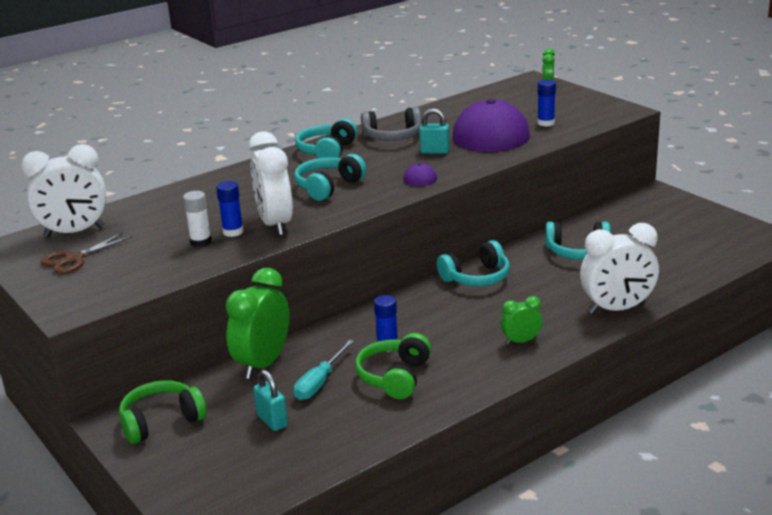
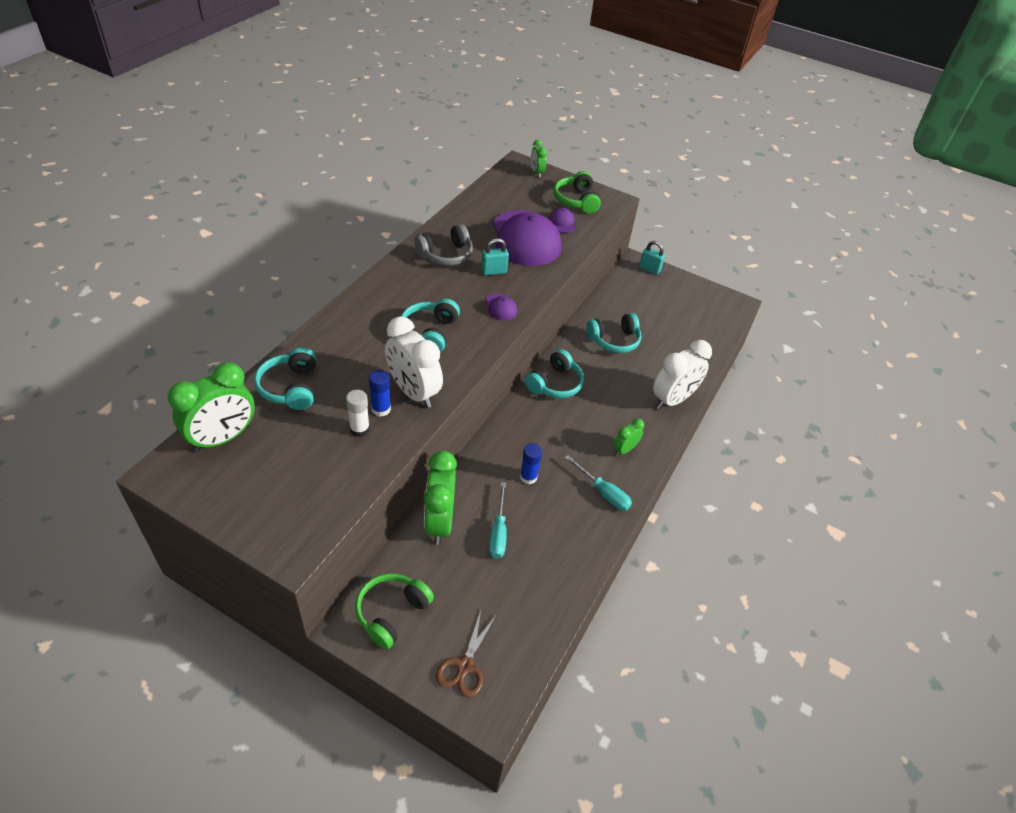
camera: 30 degrees left, 20 degrees up
white clock [21,144,107,238] -> green clock [168,362,255,452]
brown scissors [41,233,132,274] -> brown scissors moved to [436,611,496,697]
turquoise padlock [253,370,288,431] -> turquoise padlock moved to [639,241,665,275]
turquoise headphones [295,118,357,158] -> turquoise headphones moved to [254,347,316,410]
green headphones [355,333,432,399] -> green headphones moved to [554,171,601,214]
blue glue stick [537,80,556,127] -> purple cap [549,208,576,233]
none -> turquoise screwdriver [565,455,632,511]

